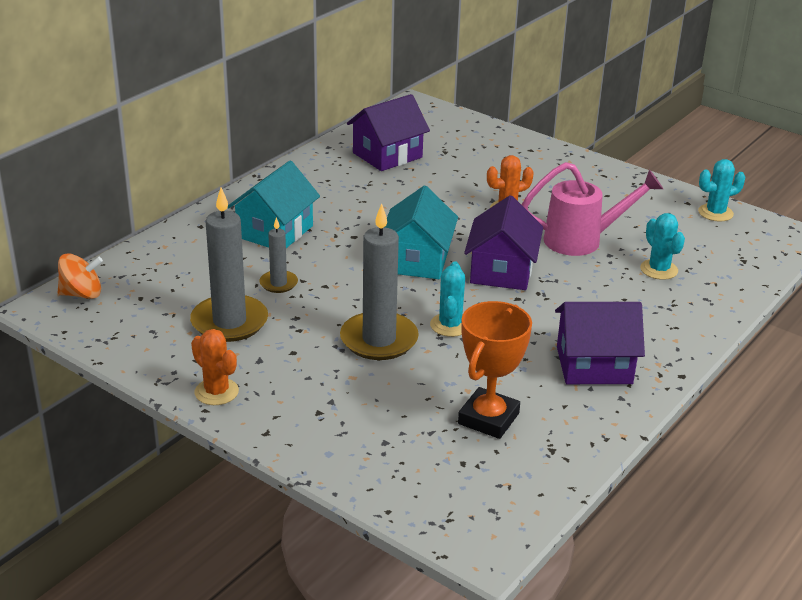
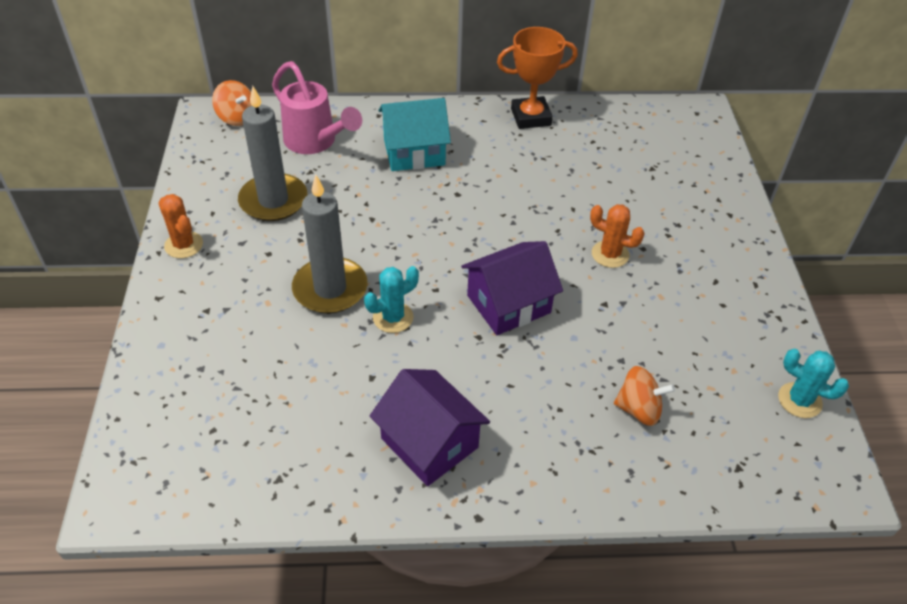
camera: 50 degrees right, 15 degrees up
orange cactus [191,329,239,405] -> orange cactus turned 45 degrees counterclockwise [158,194,203,258]
grey candle [259,217,298,293] -> none
purple house [347,94,430,171] -> none
turquoise house [385,186,458,279] -> none
orange trophy [458,301,532,439] -> orange trophy moved to [497,27,578,129]
pink watering can [521,162,663,256] -> pink watering can moved to [272,61,362,154]
turquoise cactus [640,213,685,280] -> orange spinning top [614,366,675,426]

